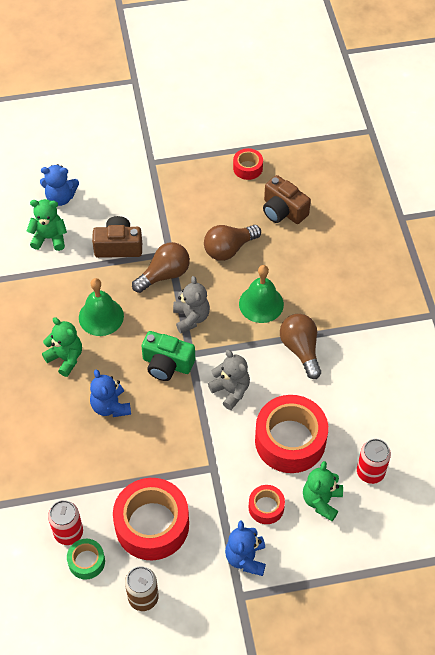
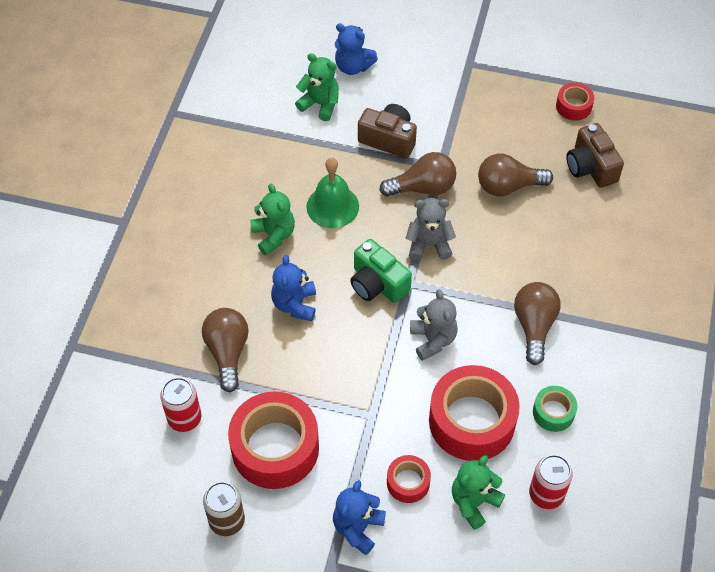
camera: 25 degrees right, 0 degrees up
green tape [67,539,105,580] -> green tape moved to [533,386,577,432]
grey teddy bear [173,276,210,333] -> grey teddy bear turned 105 degrees counterclockwise [406,198,456,261]
green bell [239,265,284,323] -> none
none -> brown light bulb [202,308,249,392]

